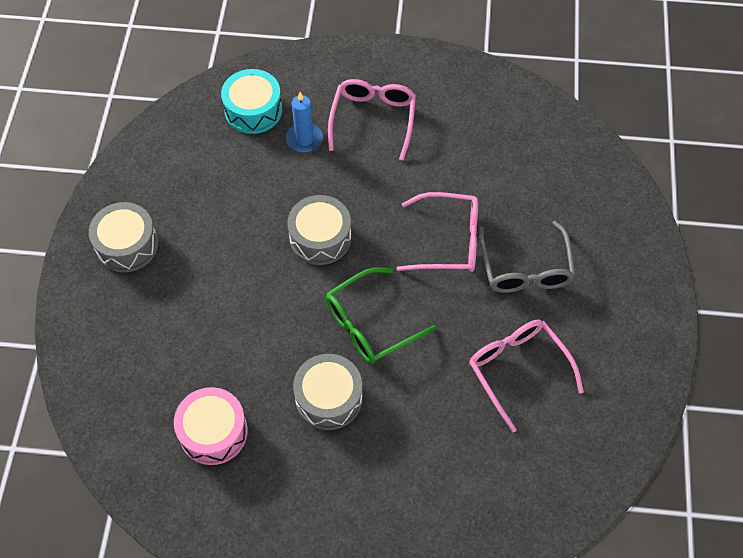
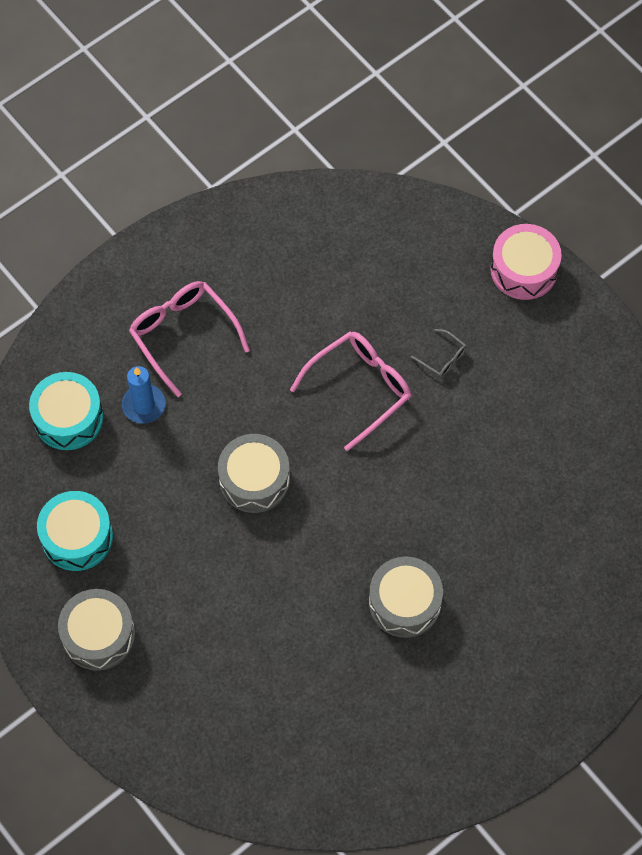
camera: 45 degrees left, 5 degrees up
pink drum [174,387,248,465] -> pink drum moved to [490,224,562,300]
green glasses [326,267,436,364] -> none
pink glasses [469,320,584,432] -> none
grey glasses [479,221,576,293] -> grey glasses [411,329,466,377], size x0.47
none -> turquoise drum [37,491,113,571]

